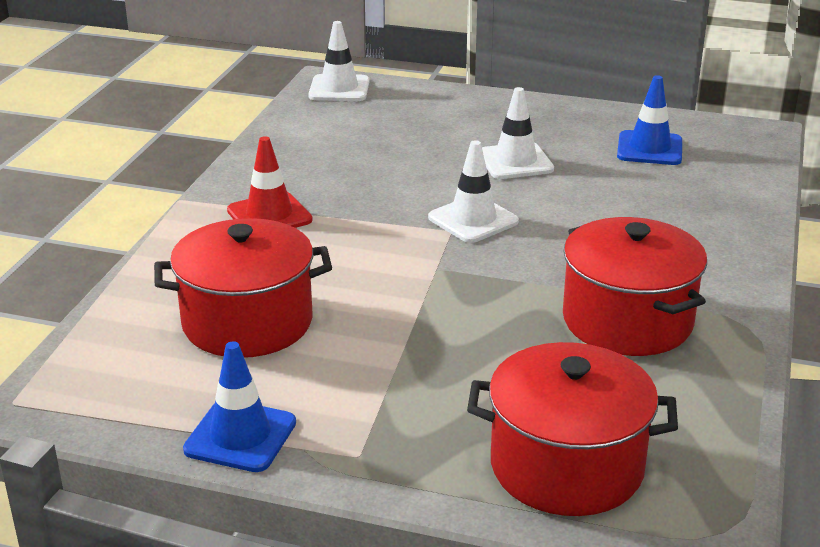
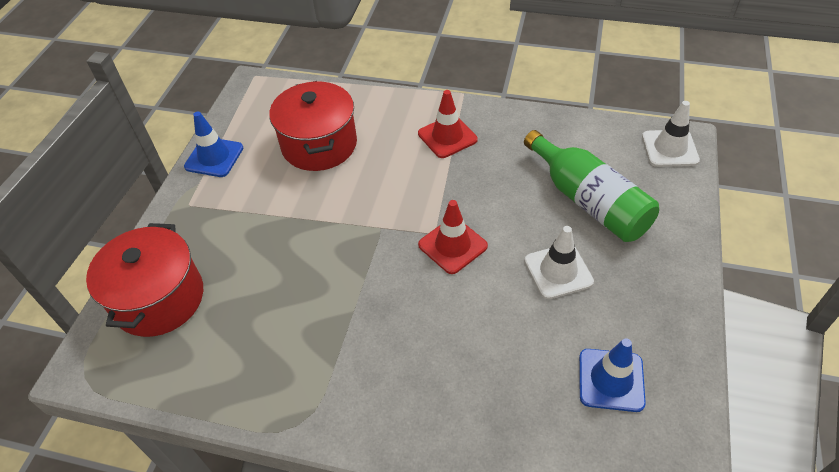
camera: 90 degrees right, 20 degrees up
white traffic cone [428,140,519,243] -> red traffic cone [418,200,488,274]
red pot [563,217,707,356] -> none
none -> green bottle [524,130,659,242]

